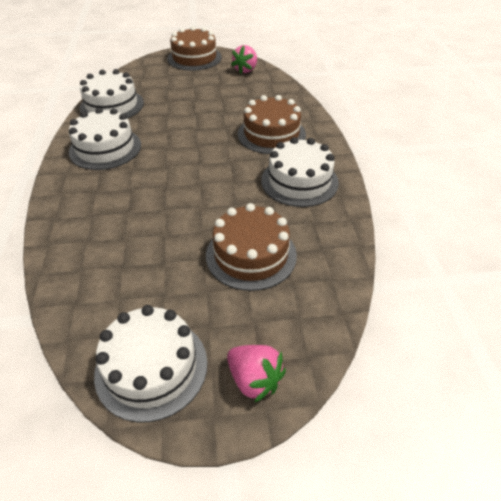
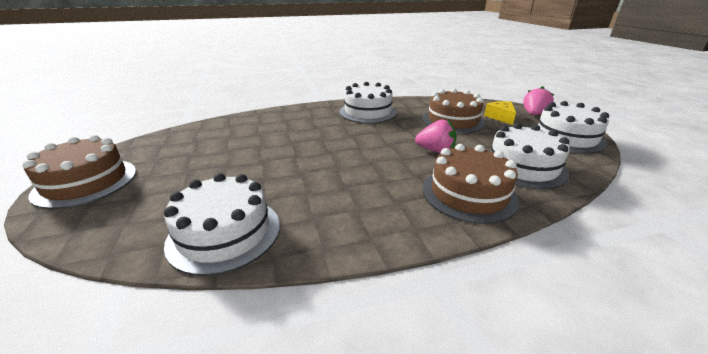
camera: 100 degrees left, 15 degrees down
white cake [68,108,141,170] -> white cake moved to [489,123,570,189]
pink strawberry [231,45,257,74] -> pink strawberry moved to [415,119,457,153]
brown cake [238,95,306,154] -> brown cake moved to [422,144,519,224]
none -> yellow cheese [484,101,516,125]

